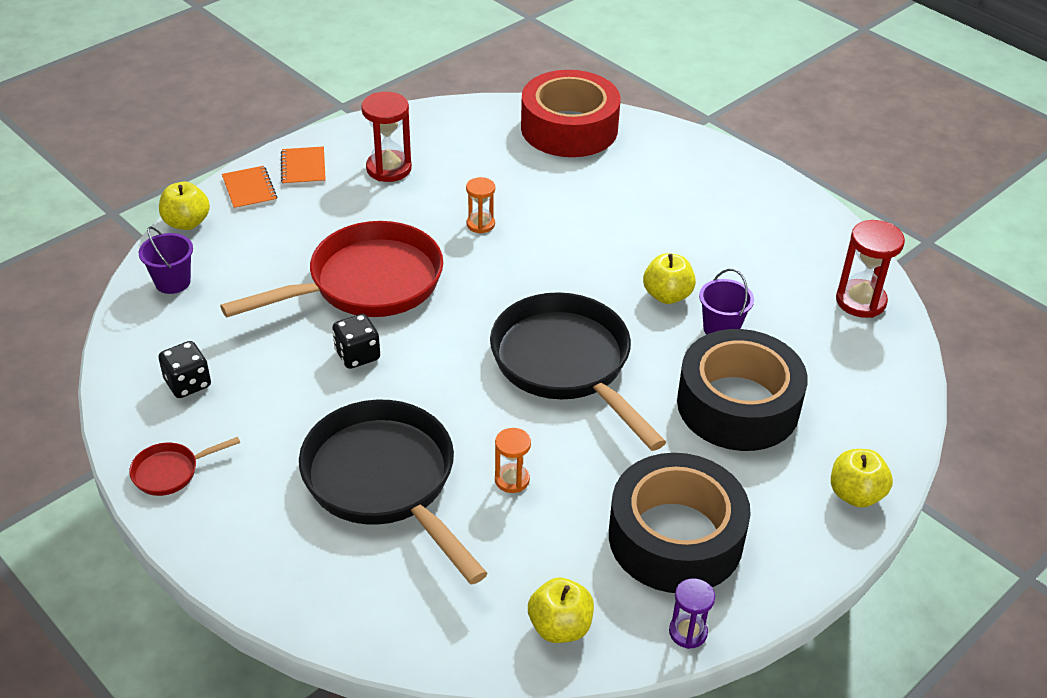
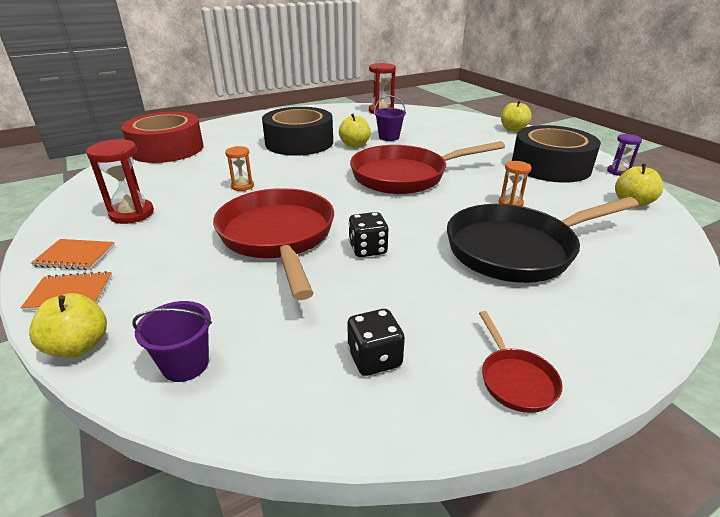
camera: 75 degrees left, 10 degrees down
black pan [490,292,666,451] -> red pan [350,141,505,194]
black tape [677,329,808,451] -> black tape moved to [262,107,333,156]

